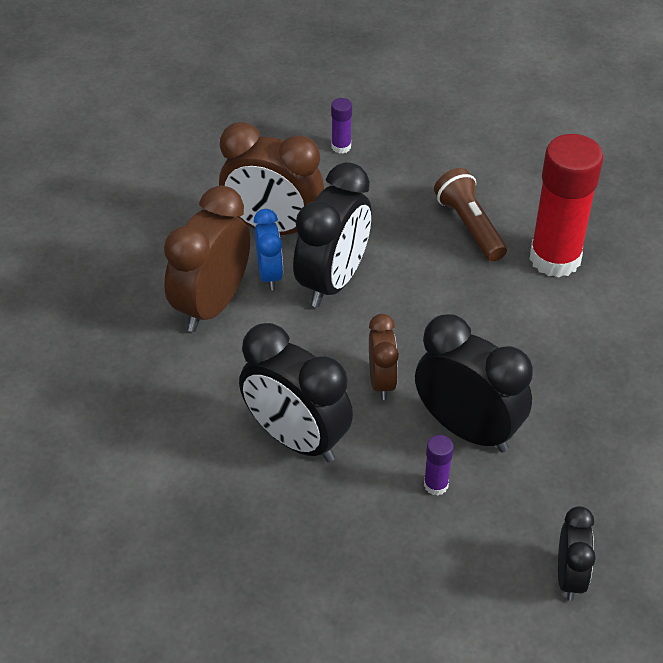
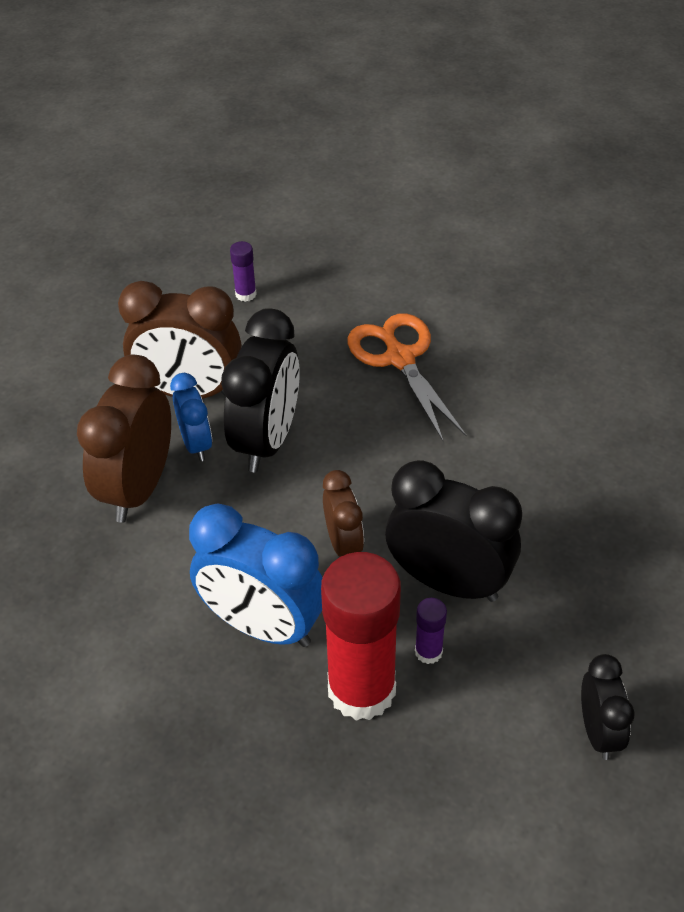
camera: 10 degrees left, 0 degrees up
black clock [239,323,353,462] -> blue clock [189,503,322,647]
brown flashlight [434,168,507,262] -> orange scissors [348,313,467,443]
red glue stick [530,134,603,278] -> red glue stick moved to [321,552,401,721]

